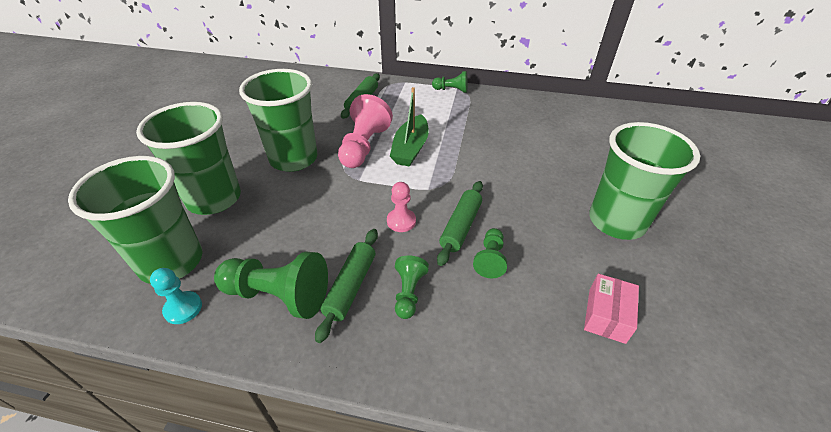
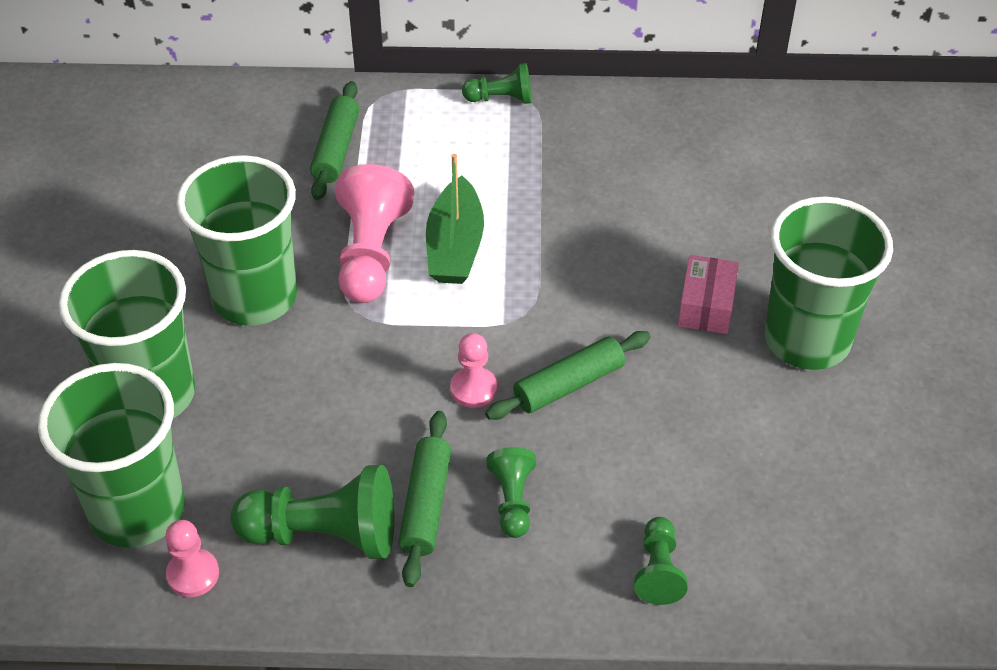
camera: 10 degrees left, 5 degrees up
turquoise pawn [150,268,202,324] -> pink pawn [165,520,219,597]
green rolling pin [437,181,483,266] -> green rolling pin turned 45 degrees clockwise [485,331,651,420]
green pawn [473,228,507,278] -> green pawn moved to [634,517,688,605]
pink box [584,274,639,344] -> pink box moved to [678,255,739,334]

